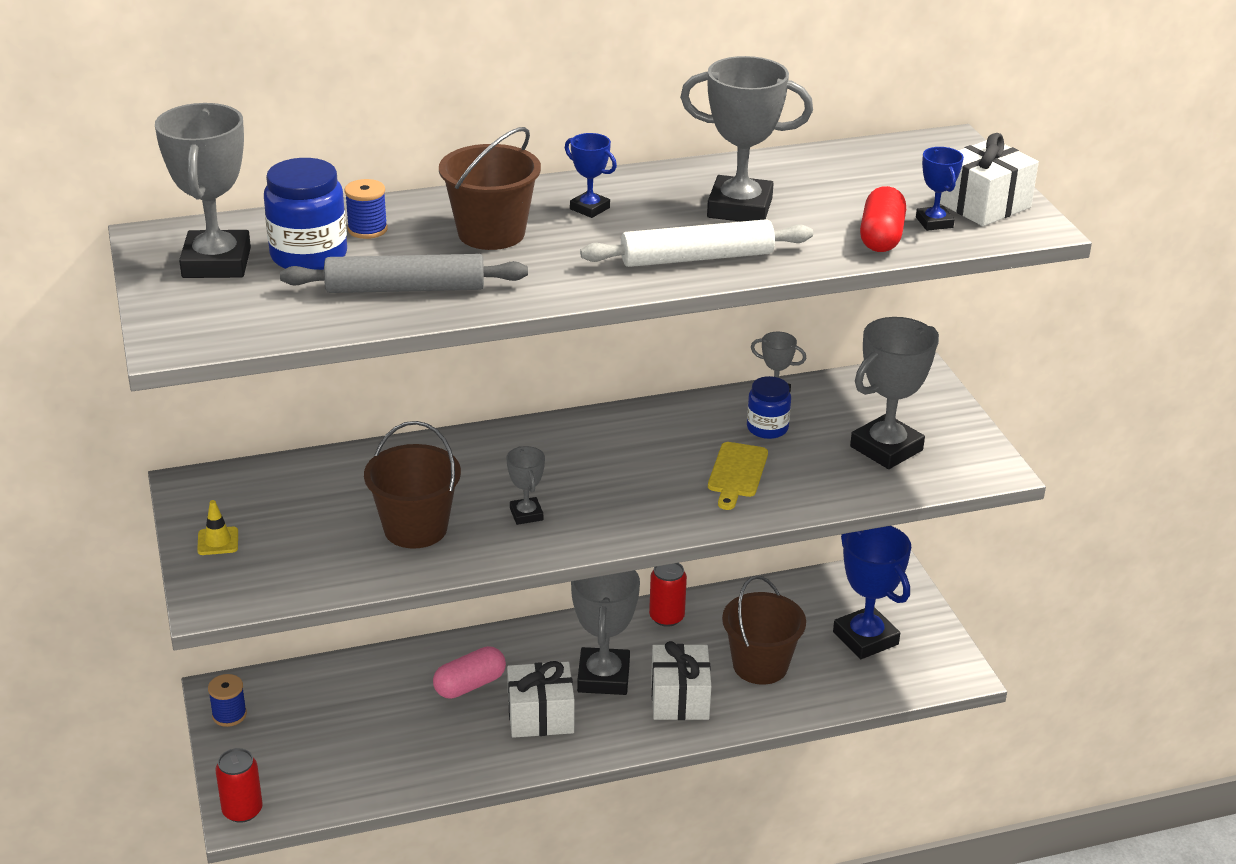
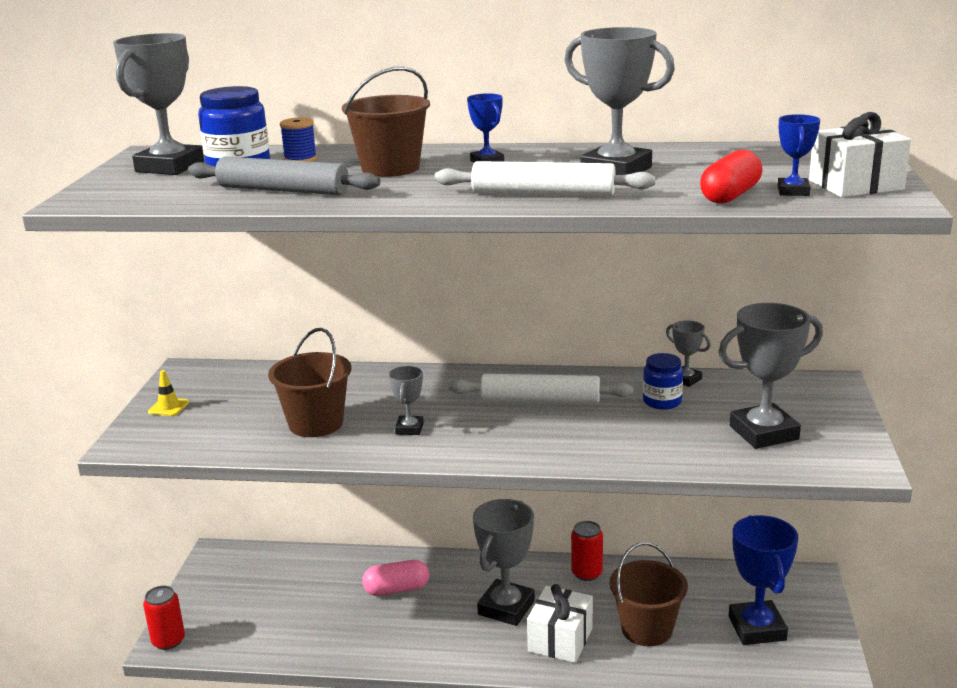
camera: 25 degrees right, 10 degrees down
blue spool [208,674,247,727] -> none
white gift [507,661,574,738] -> none
yellow cutting board [708,442,768,510] -> none
none -> white rolling pin [449,374,634,403]

